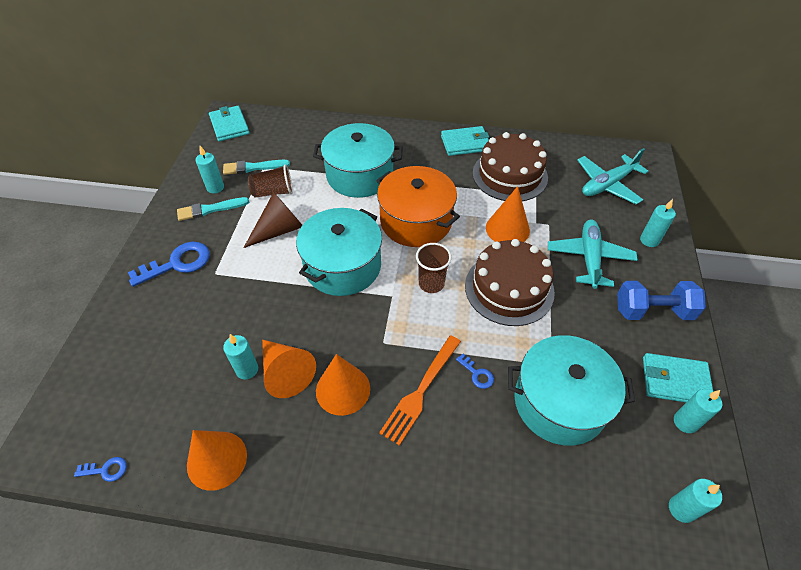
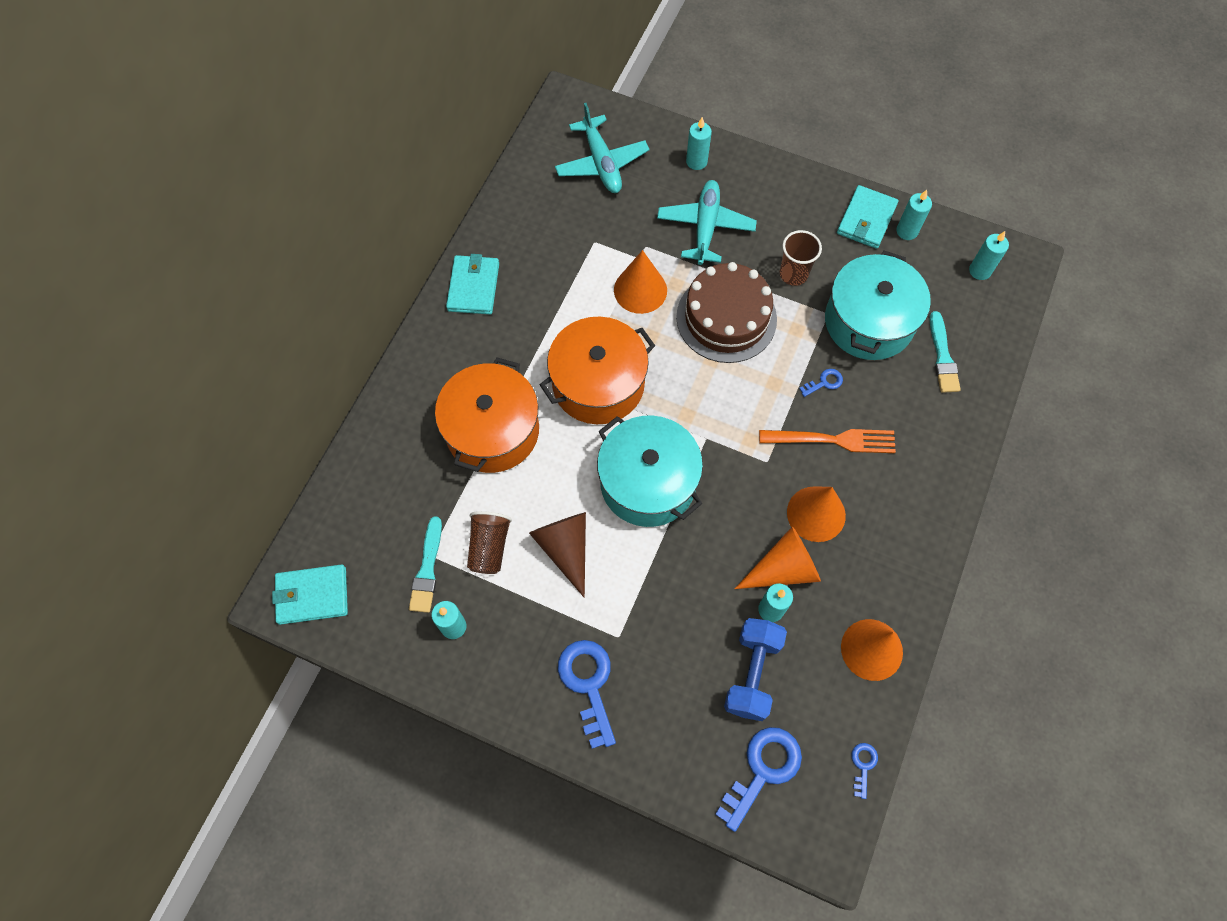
camera: 75 degrees left, 15 degrees up
turquoise brush [177,197,249,221] -> turquoise brush moved to [929,311,961,393]
turquoise pot [313,123,403,198] -> orange pot [435,357,539,473]
orange fork [379,335,461,446] -> orange fork turned 45 degrees counterclockwise [759,429,896,453]
brown cup [416,243,452,293] -> brown cup moved to [780,230,822,286]
brown cake [473,132,548,201] -> none
turquoise plane [548,220,638,289] -> turquoise plane turned 75 degrees clockwise [657,180,757,265]
blue dumbbell [617,281,706,320] -> blue dumbbell moved to [724,618,787,721]
none -> blue key [715,727,802,832]

